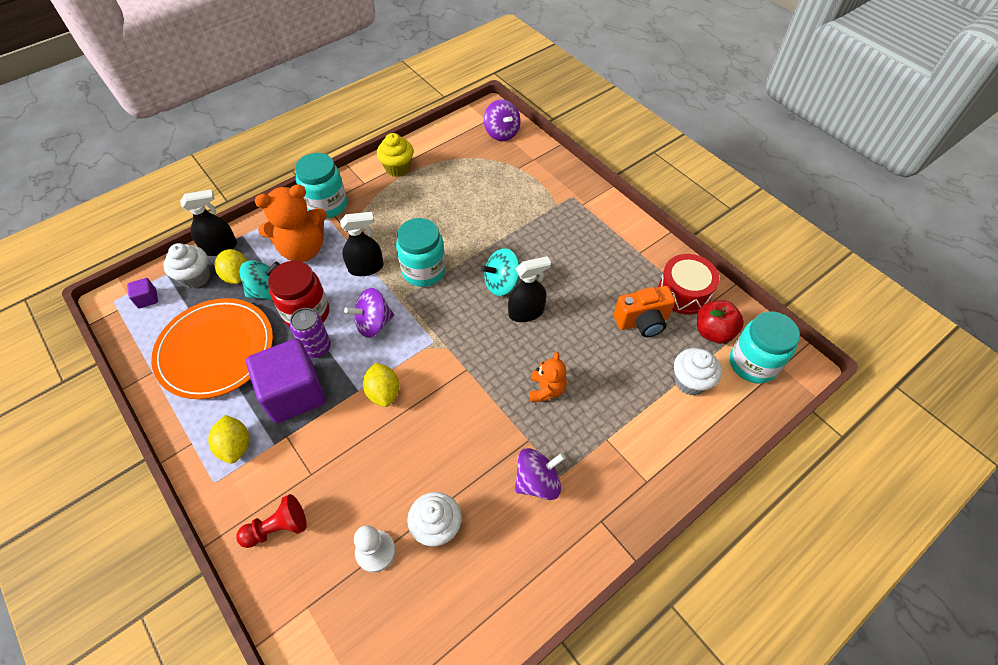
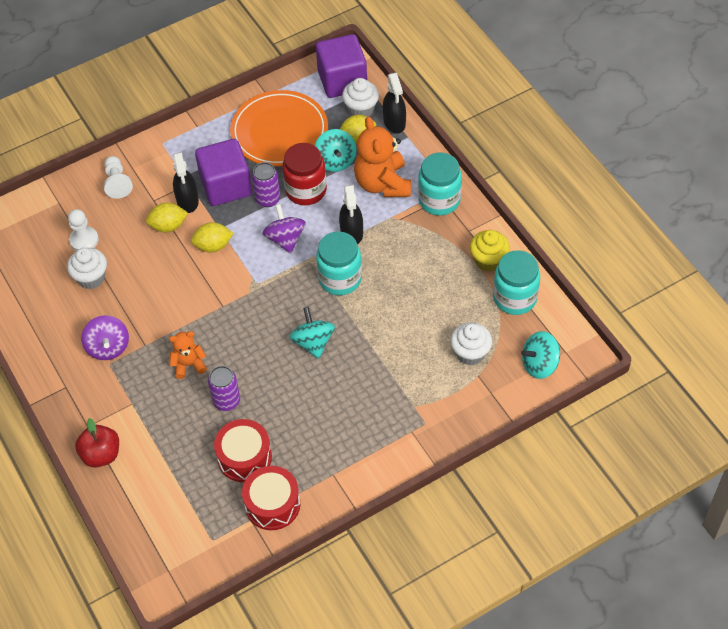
camera: 100 degrees right, 0 degrees up
purple cube [127,278,158,308] -> purple cube [316,34,367,98], size x2.44
yellow lemon [208,415,249,464] -> yellow lemon moved to [146,203,188,232]
red pawn [236,494,307,548] -> white pawn [104,156,133,199]
purple spinning top [484,99,520,141] -> turquoise spinning top [521,331,560,379]
black spray bottle [508,256,551,322] -> black spray bottle moved to [173,152,199,213]
orange teddy bear [529,352,567,403] -> orange teddy bear turned 150 degrees clockwise [169,331,207,379]
orange camera [614,286,675,337] -> red drum [214,419,272,482]
white cupcake [674,348,722,396] -> white cupcake moved to [450,322,492,366]
red apple [697,300,744,344] -> red apple moved to [75,418,119,468]
turquoise jar [730,311,800,384] -> turquoise jar moved to [493,250,540,315]
none -> purple can [208,366,240,411]

